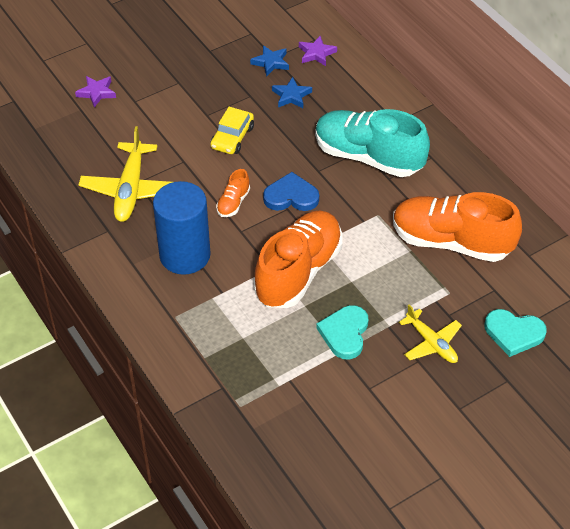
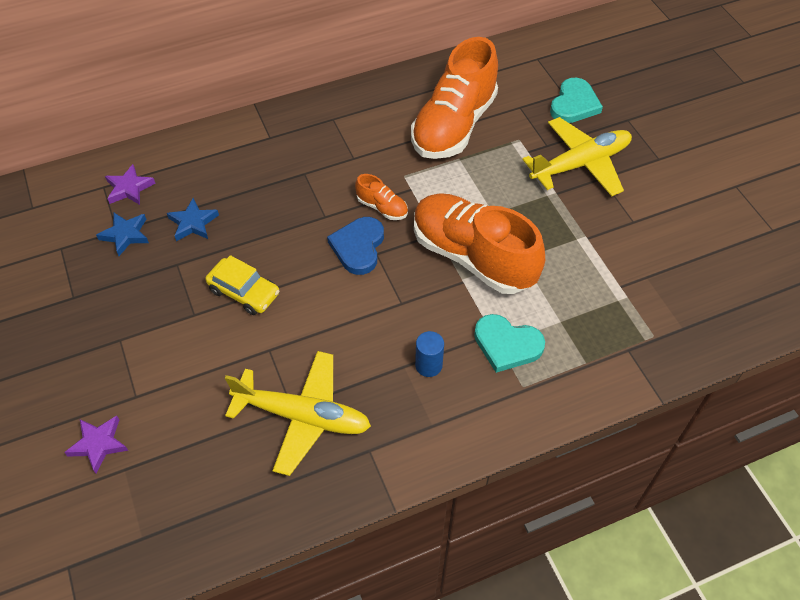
camera: 80 degrees left, 5 degrees up
blue cylinder [153,181,211,275] -> blue cylinder [415,331,444,377], size x0.43
orange shoe [216,169,250,217] -> orange shoe moved to [355,174,408,220]
turquoise shoe [315,109,430,177] -> none
turquoise heart [316,305,368,359] -> turquoise heart moved to [474,314,545,373]
yellow plane [399,305,462,363] -> yellow plane [522,117,632,196], size x1.60

